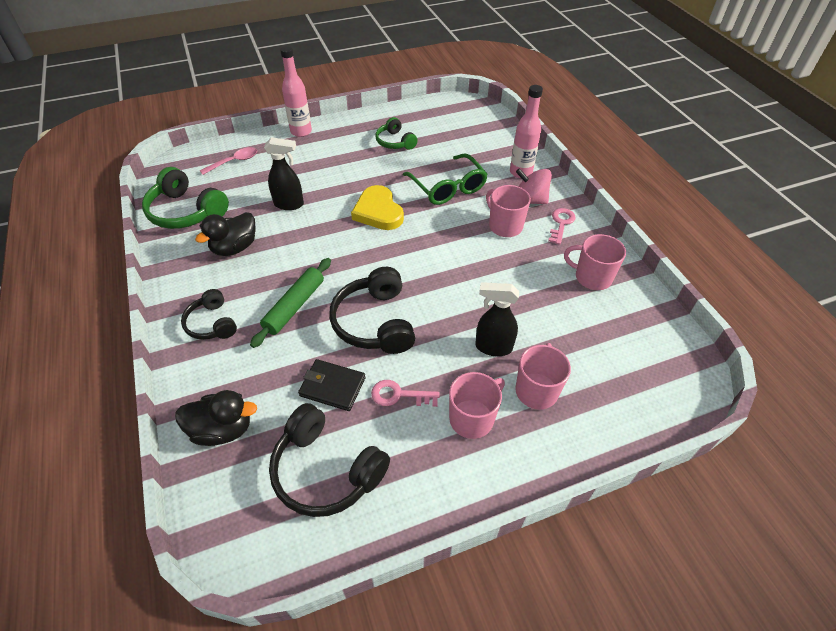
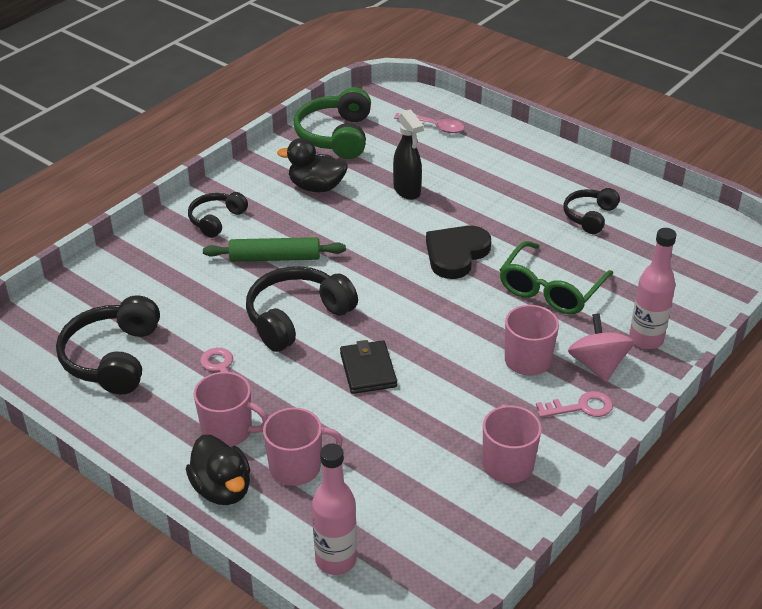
camera: 60 degrees right, 10 degrees down
black duck [175,390,257,446] -> black duck moved to [186,435,250,505]
pink bottle [280,46,312,137] -> pink bottle moved to [312,443,357,575]
black wallet [298,359,366,411] -> black wallet moved to [340,340,397,394]
yellow heart [351,185,404,230] -> black heart [426,226,491,279]
green headphones [375,117,418,150] -> black headphones [563,188,620,234]
black spray bottle [475,282,519,356] -> none

